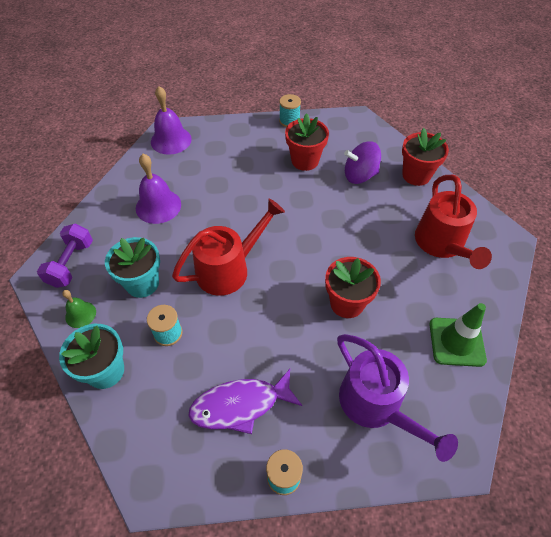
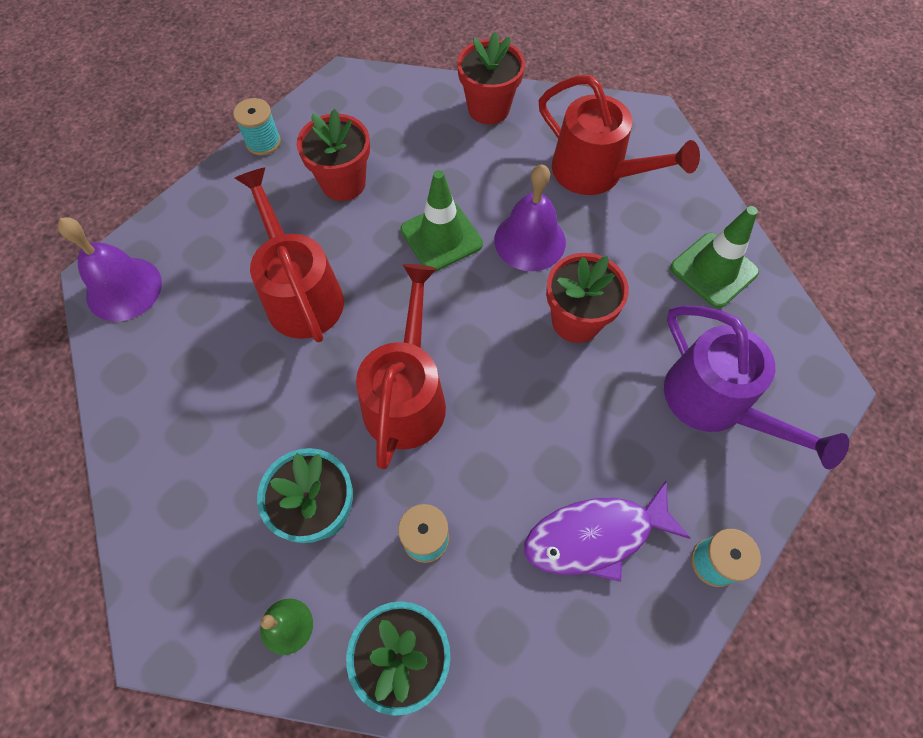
camera: 45 degrees left, 10 degrees up
purple dumbbell [37,224,93,288] -> none
purple bell [136,154,181,224] -> purple bell moved to [494,164,566,271]
purple fish [188,369,302,434] -> purple fish turned 45 degrees clockwise [524,481,690,582]
purple watering can [337,334,458,462] -> purple watering can turned 45 degrees clockwise [664,305,849,469]
purple spinning top [344,141,381,184] -> none
none -> red watering can [235,168,344,342]
none -> green traffic cone [401,170,483,272]

